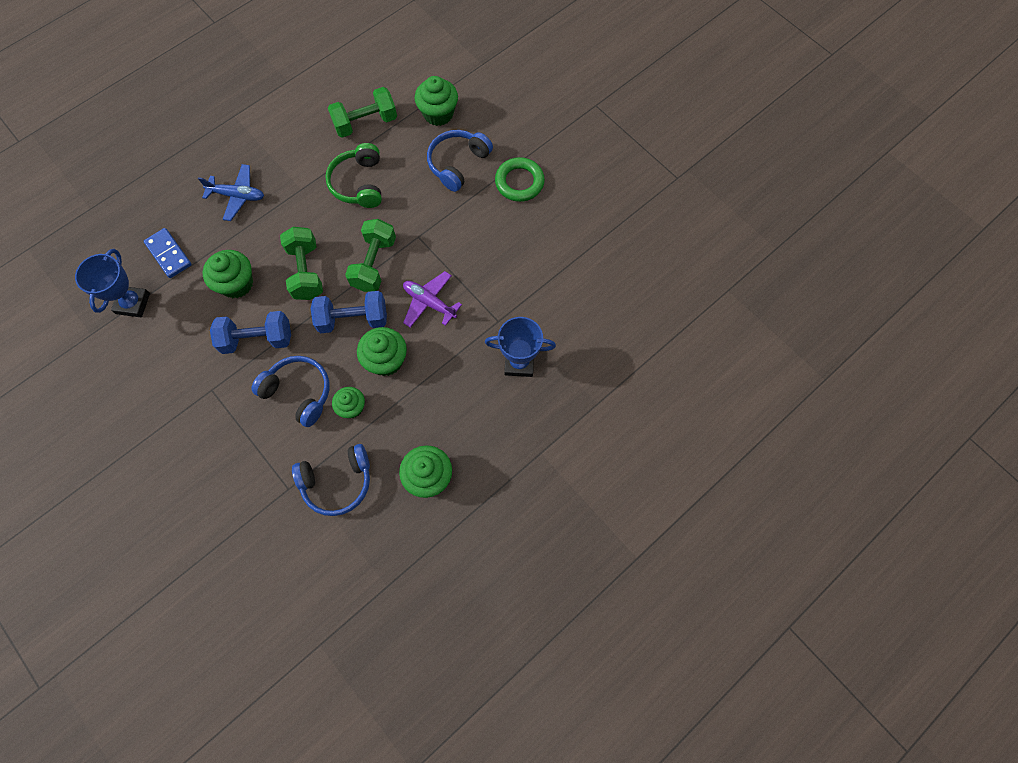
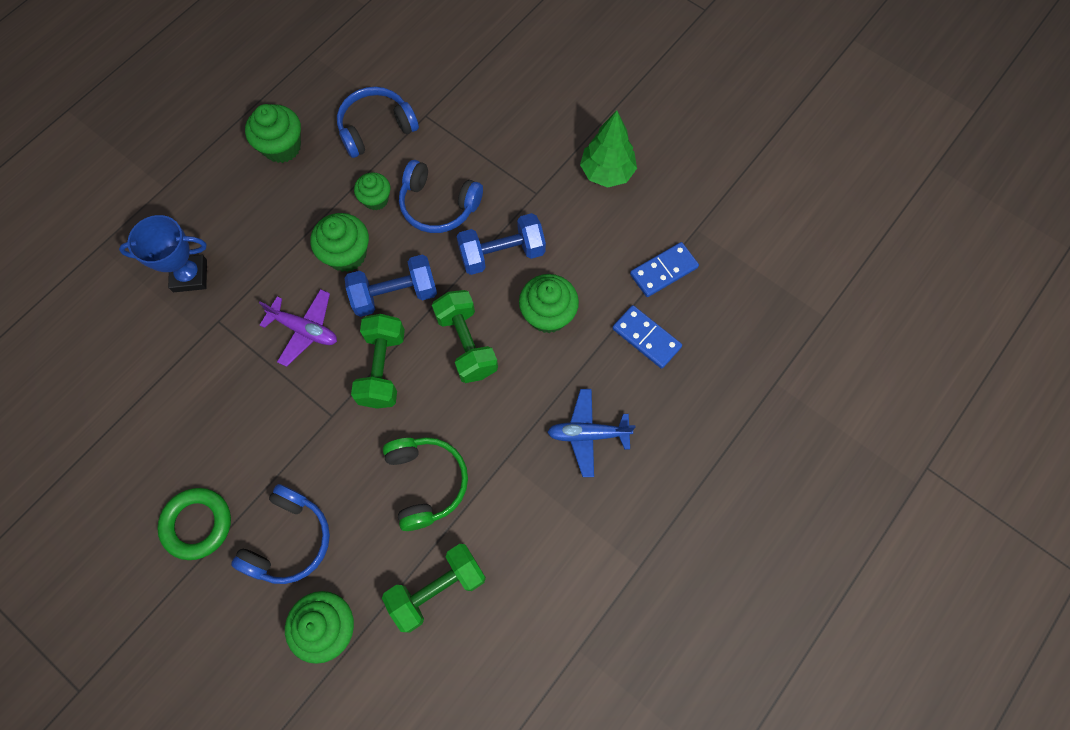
camera: 170 degrees right, 0 degrees up
blue trophy [75,249,150,317] -> blue domino [630,242,699,297]
none -> green tree [580,110,637,188]

